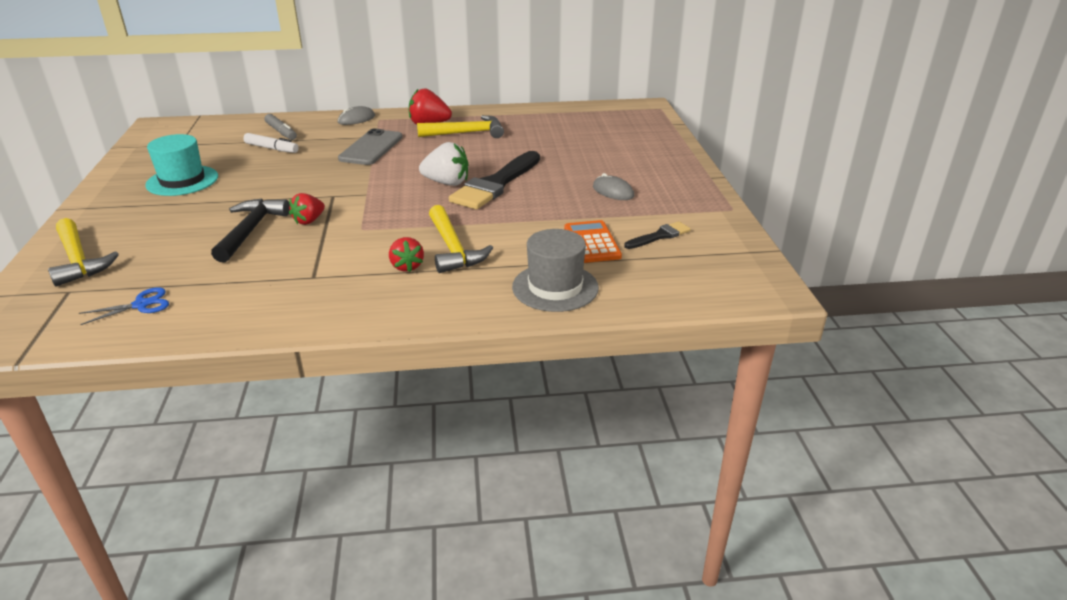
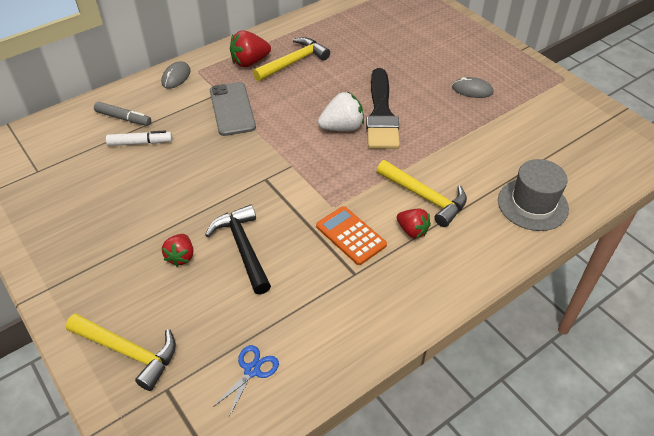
camera: 30 degrees left, 15 degrees up
turquoise hat [145,134,218,196] -> none
red strawberry [289,193,325,225] -> red strawberry moved to [162,234,193,267]
orange calculator [564,220,622,263] -> orange calculator moved to [316,206,387,265]
black brush [624,221,691,249] -> none

